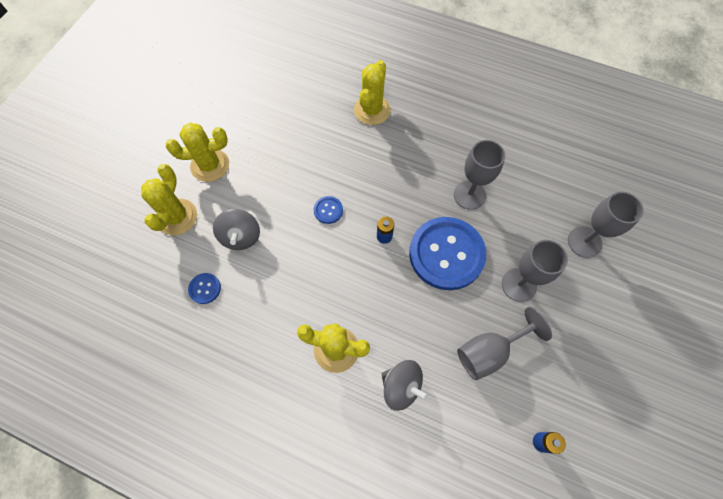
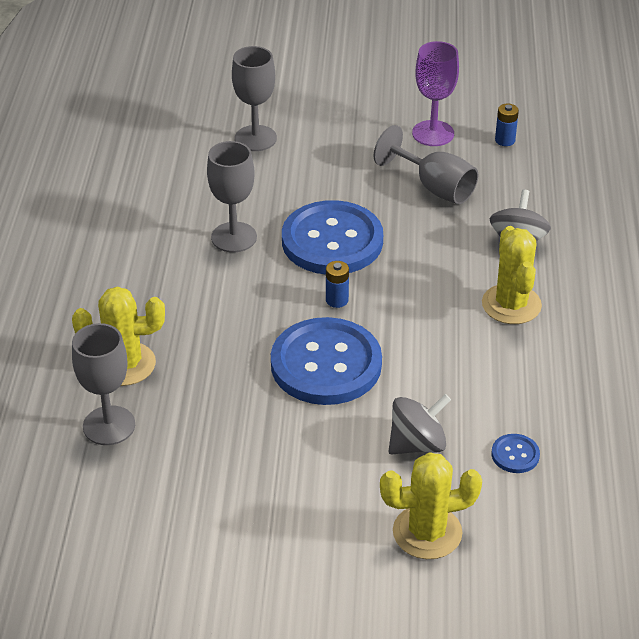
camera: 110 degrees left, 25 degrees down
yellow cactus [166,123,229,182] -> none
blue button [314,196,343,224] -> blue button [271,317,382,405], size x2.47
grey goblet [502,240,568,302] -> grey goblet moved to [72,323,135,445]
none -> purple goblet [412,41,459,146]

